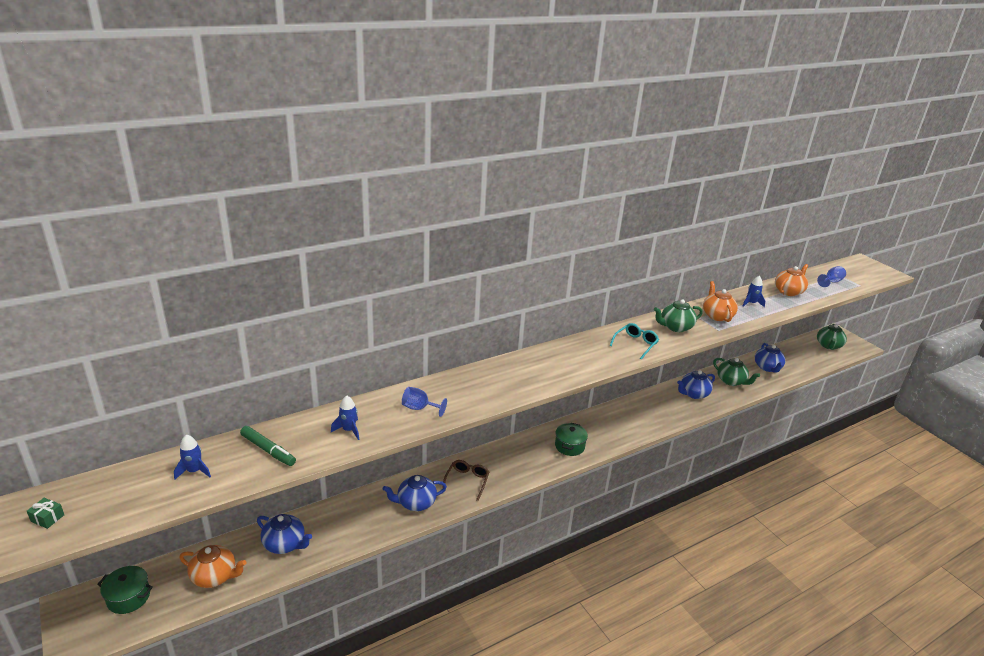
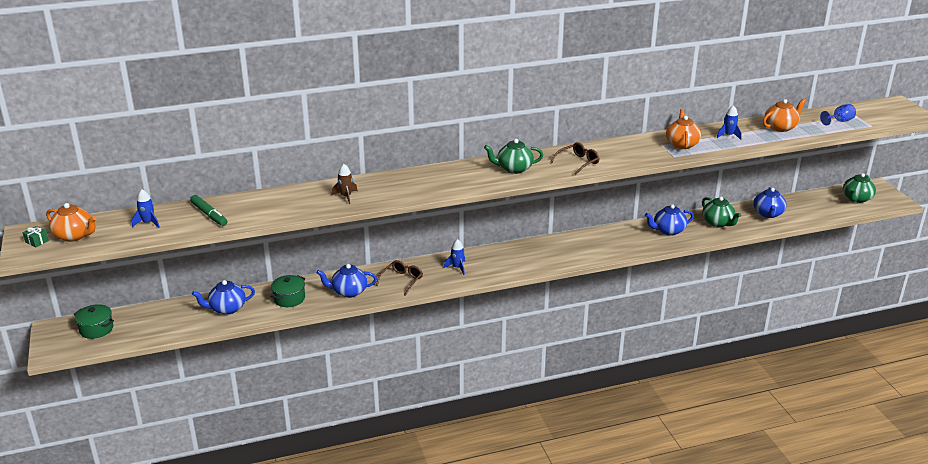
camera: 15 degrees right, 0 degrees up
orange teapot [180,545,246,588] -> orange teapot moved to [46,203,97,242]
blue teapot [257,514,312,554] -> blue teapot turned 120 degrees clockwise [192,280,255,315]
blue rocket [331,396,359,440] -> blue rocket moved to [444,239,465,275]
blue goblet [402,387,447,417] -> brown rocket [331,164,358,204]
green pot [555,423,588,456] -> green pot moved to [271,275,305,307]
turquoise glasses [609,323,659,360] -> brown glasses [550,142,600,175]
green teapot [654,299,703,332] -> green teapot moved to [484,139,543,174]

